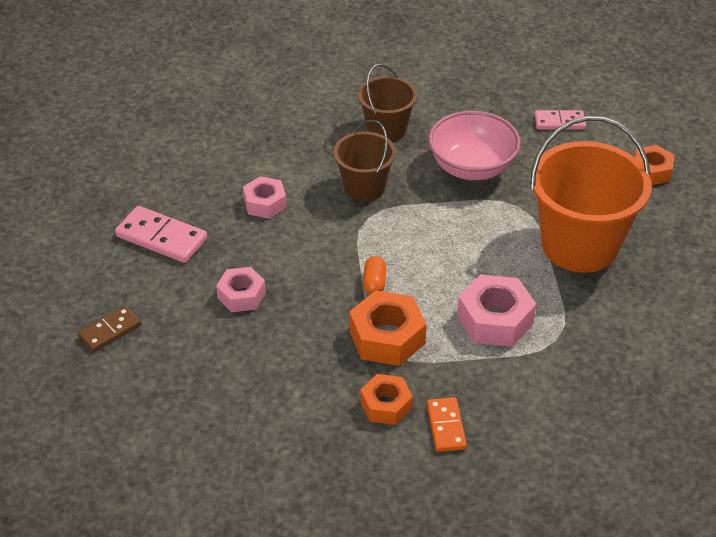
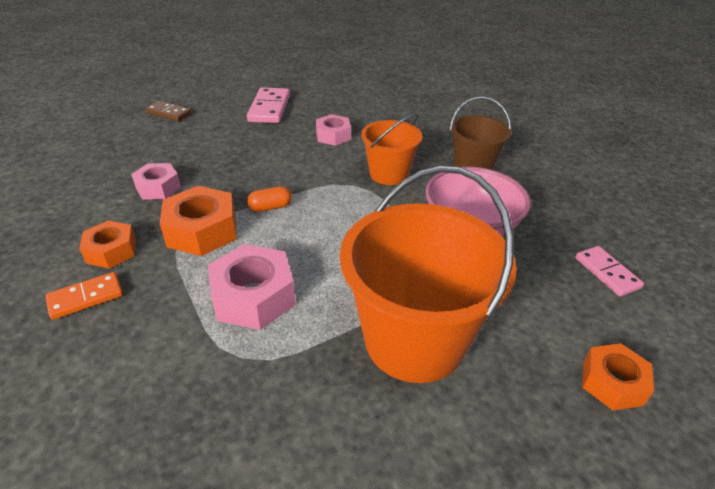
camera: 65 degrees right, 5 degrees down
pink nut [216,267,266,312] -> pink nut moved to [131,163,181,200]
brown bucket [333,120,396,201] -> orange bucket [361,113,423,185]

